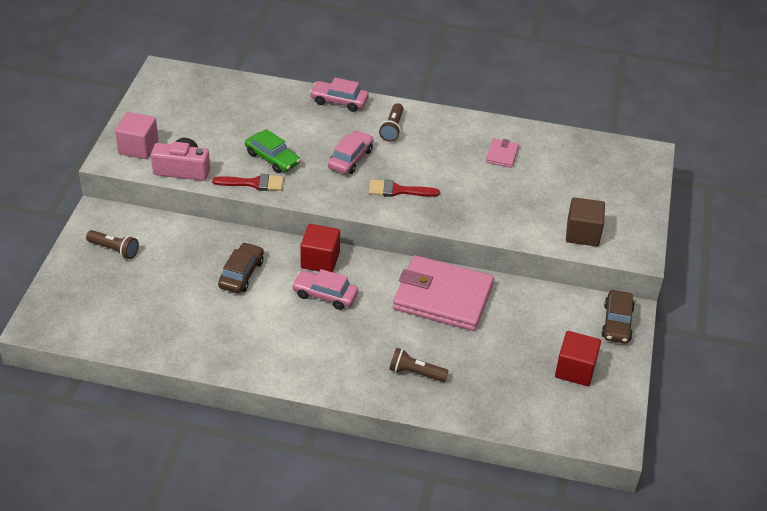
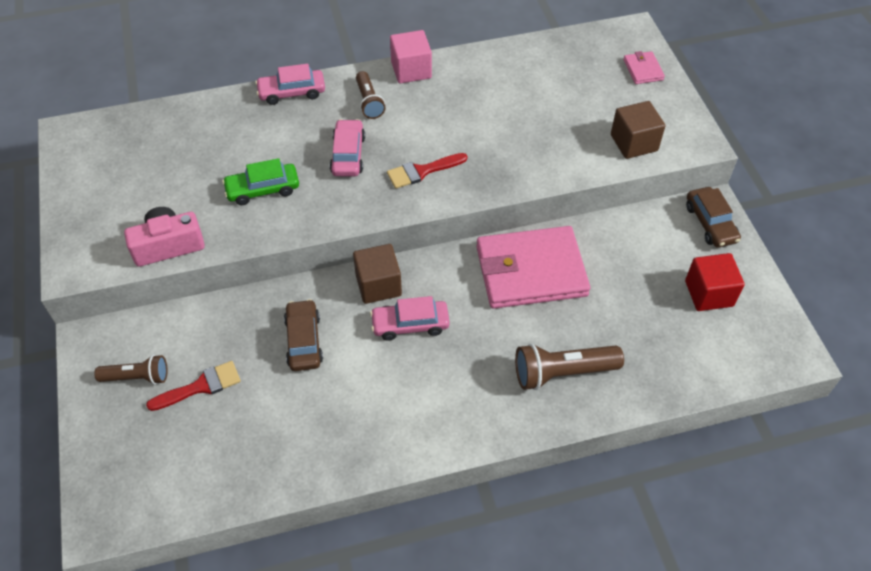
camera: 25 degrees left, 10 degrees up
pink cube [115,112,158,159] -> pink cube moved to [390,30,432,84]
red brush [212,174,284,191] -> red brush moved to [146,361,241,411]
green car [245,129,300,173] -> green car turned 150 degrees clockwise [222,158,299,205]
red cube [300,224,340,272] -> brown cube [353,244,402,304]
brown flashlight [389,348,448,382] -> brown flashlight [515,344,624,390], size x1.55
pink wallet [486,138,519,168] -> pink wallet moved to [623,51,665,84]

